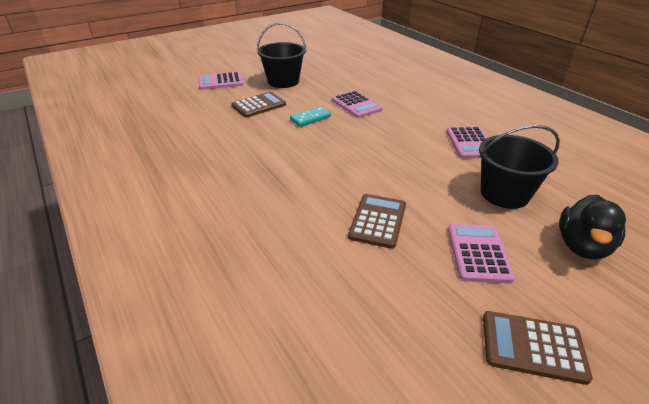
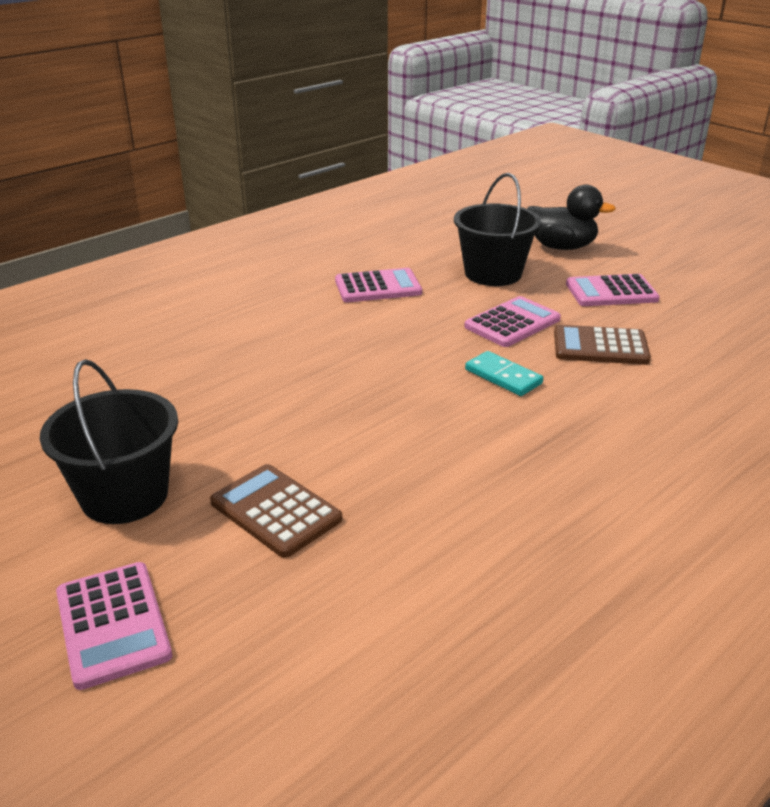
camera: 100 degrees left, 5 degrees down
turquoise domino [290,107,331,127] -> turquoise domino moved to [465,351,543,396]
pink calculator [332,91,382,118] -> pink calculator moved to [464,296,561,347]
brown calculator [483,311,592,385] -> none

